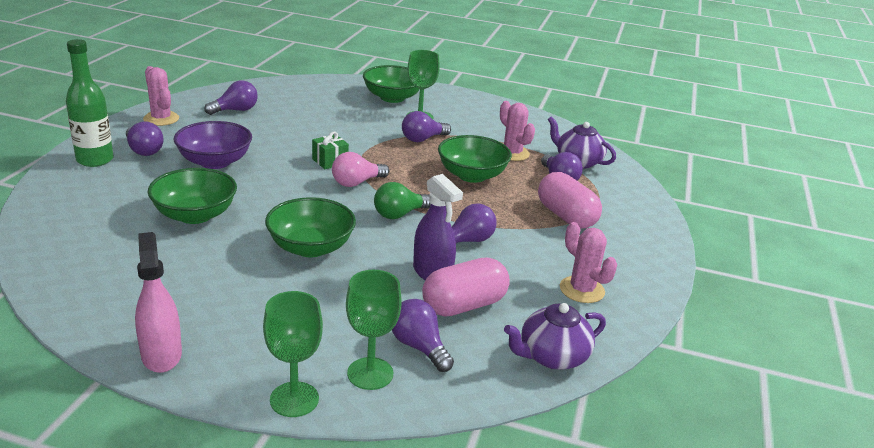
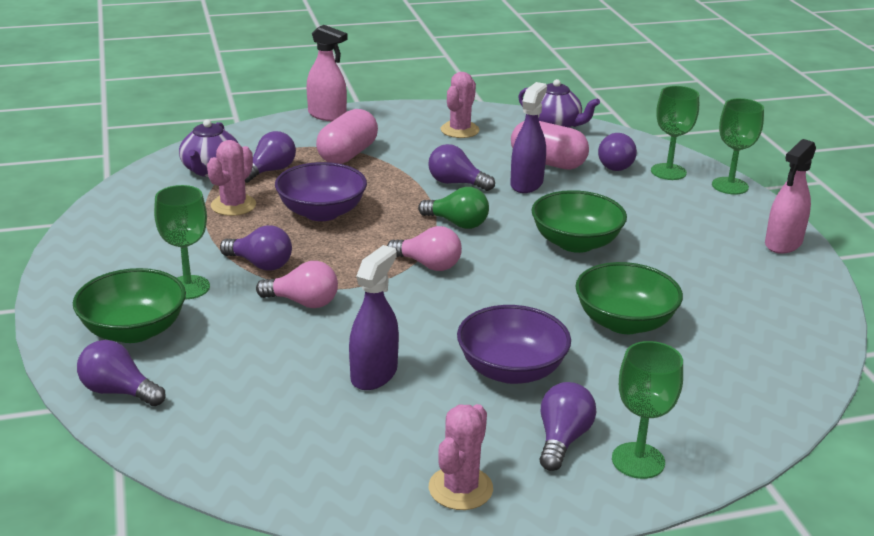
camera: 120 degrees left, 0 degrees up
green bottle [66,39,114,167] -> green goblet [612,341,683,479]
purple light bulb [204,80,258,115] -> purple light bulb moved to [77,340,166,406]
green gift [312,132,349,169] -> none
green bowl [438,135,512,183] -> purple bowl [275,162,367,221]
none -> pink light bulb [256,261,338,308]
none -> pink spray bottle [306,25,347,121]
none -> purple spray bottle [349,245,399,390]

